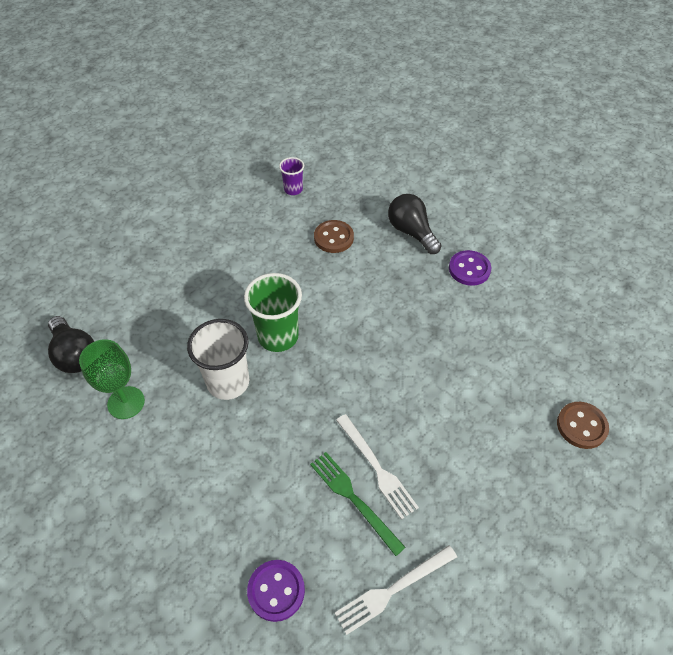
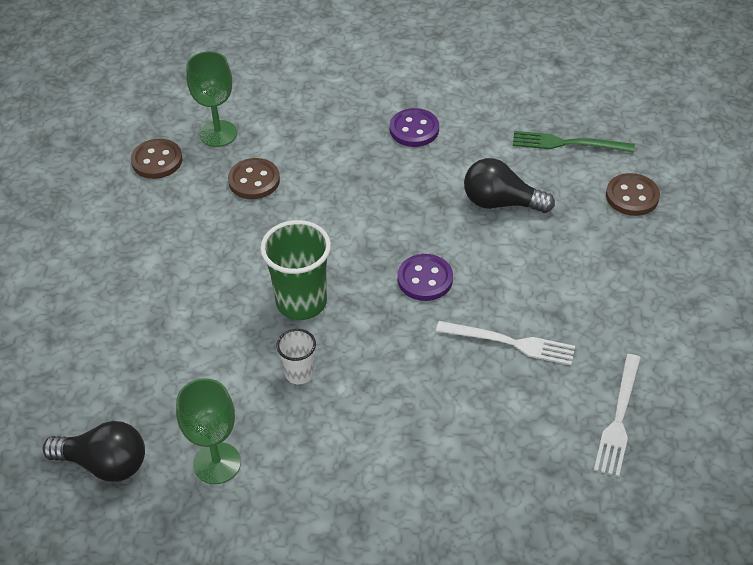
camera: 40 degrees left, 5 degrees down
white cup [187,319,249,400] -> white cup [276,329,316,384], size x0.55
purple button [247,560,305,622] -> purple button moved to [397,254,453,301]
purple cup [279,157,304,195] -> brown button [131,139,182,179]
green fork [310,452,406,556] -> green fork moved to [513,131,635,153]
black light bulb [388,194,442,254] -> black light bulb moved to [464,158,555,213]
none -> green goblet [186,51,237,147]

